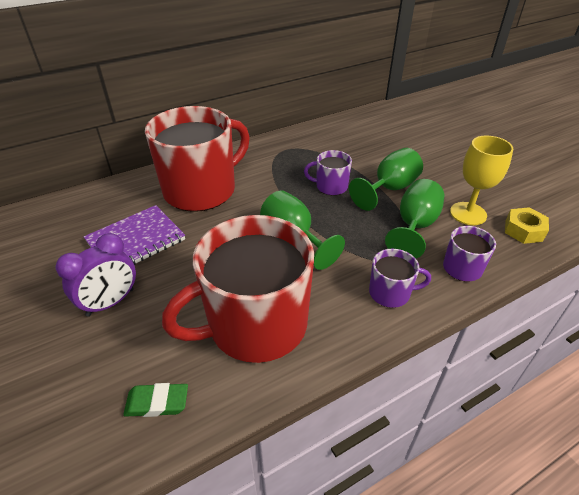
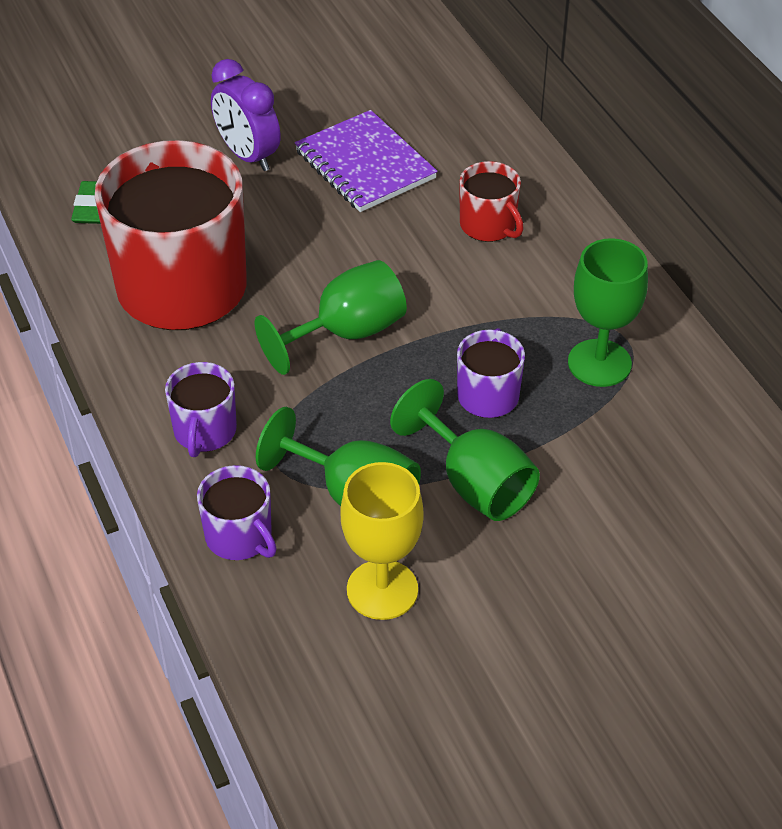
camera: 95 degrees right, 5 degrees up
red mug [145,106,250,212] -> red mug [459,161,524,242], size x0.45
yellow nut [505,207,549,244] -> none
none -> green goblet [568,238,648,387]

